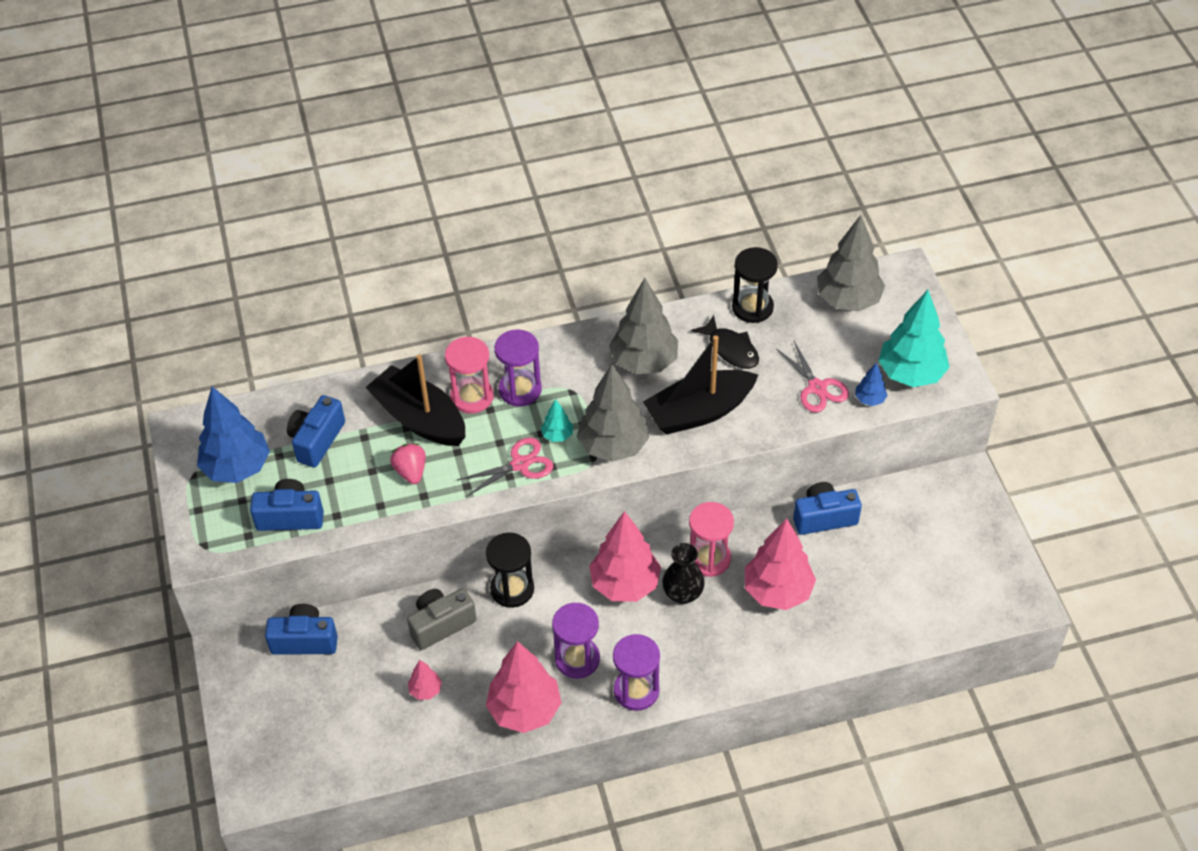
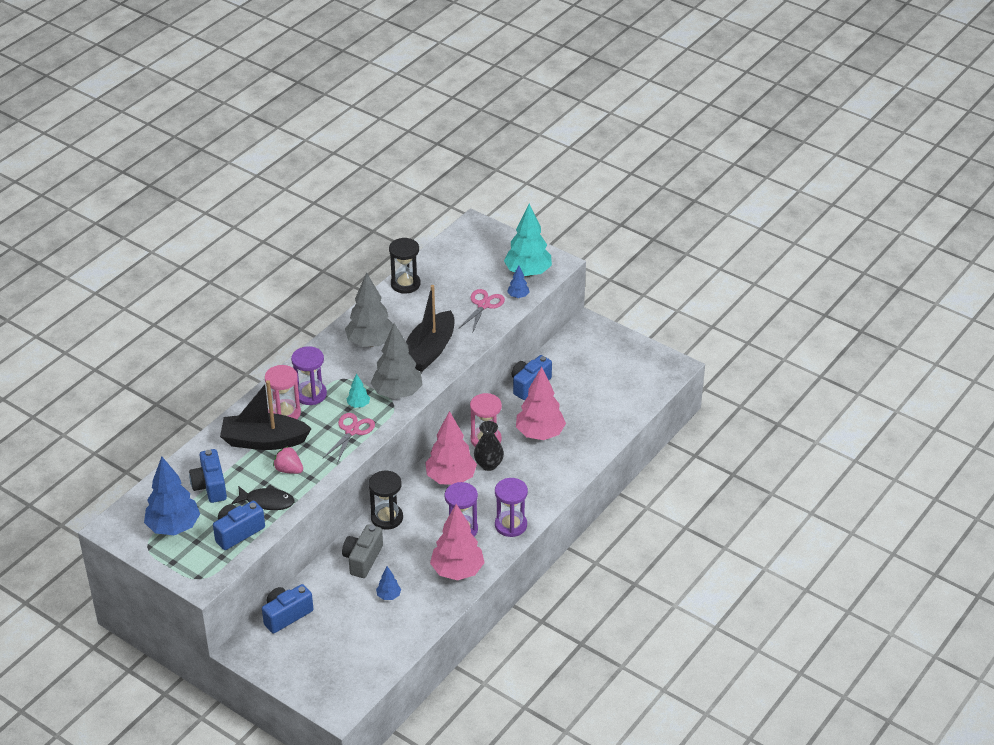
camera: 40 degrees left, 10 degrees down
pink tree [408,660,442,700] -> blue tree [376,566,401,600]
black fish [691,315,759,369] -> black fish moved to [231,485,294,510]
pink scissors [776,341,849,413] -> pink scissors turned 90 degrees counterclockwise [459,289,505,333]
grey tree [817,215,885,311] -> none

